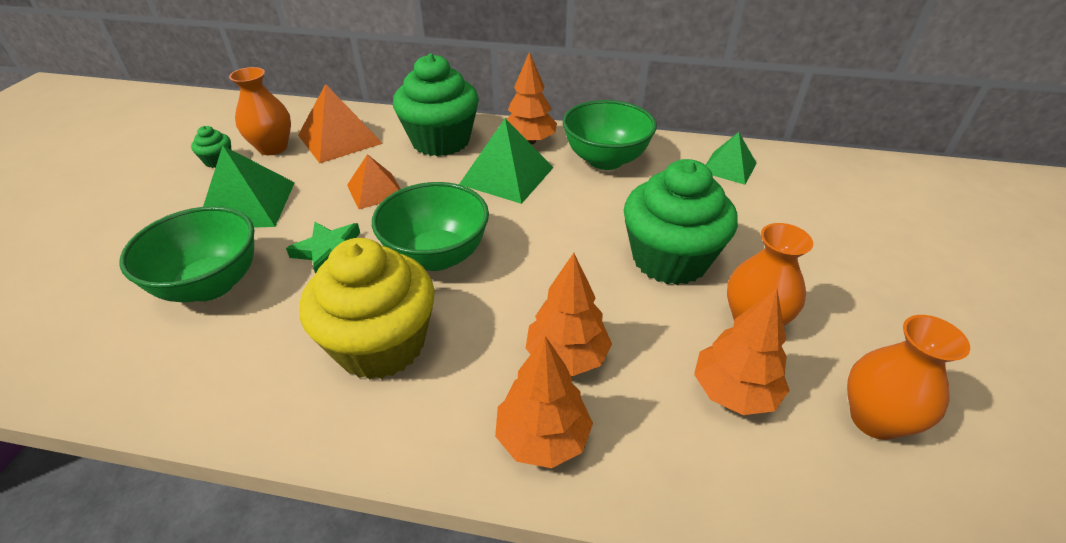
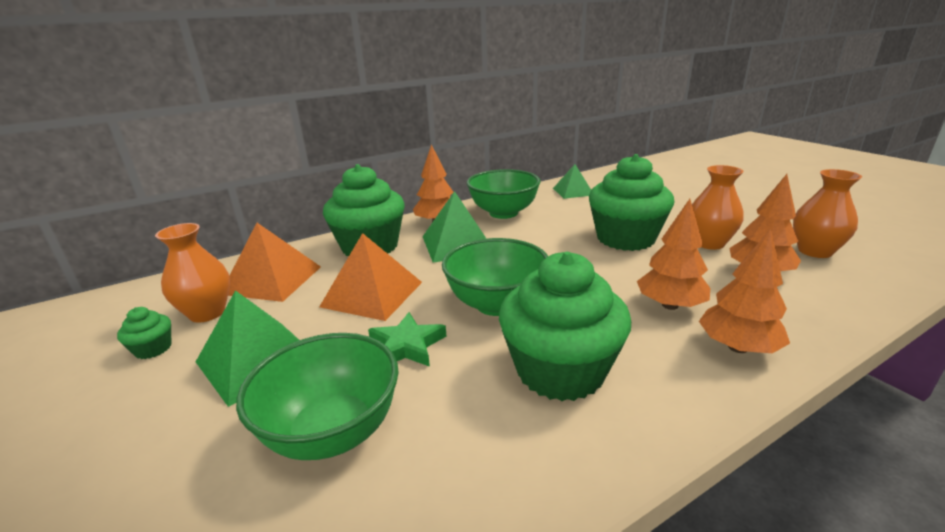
camera: 40 degrees left, 15 degrees down
yellow cupcake [300,238,435,380] -> green cupcake [499,252,631,401]
orange pyramid [347,154,400,209] -> orange pyramid [319,233,422,321], size x1.55

